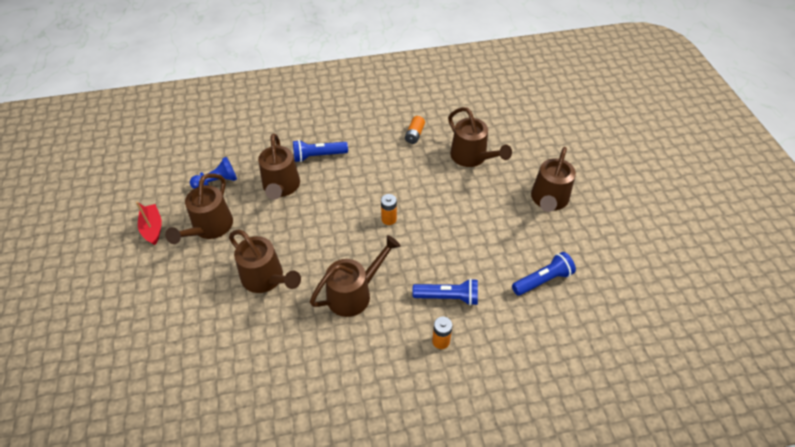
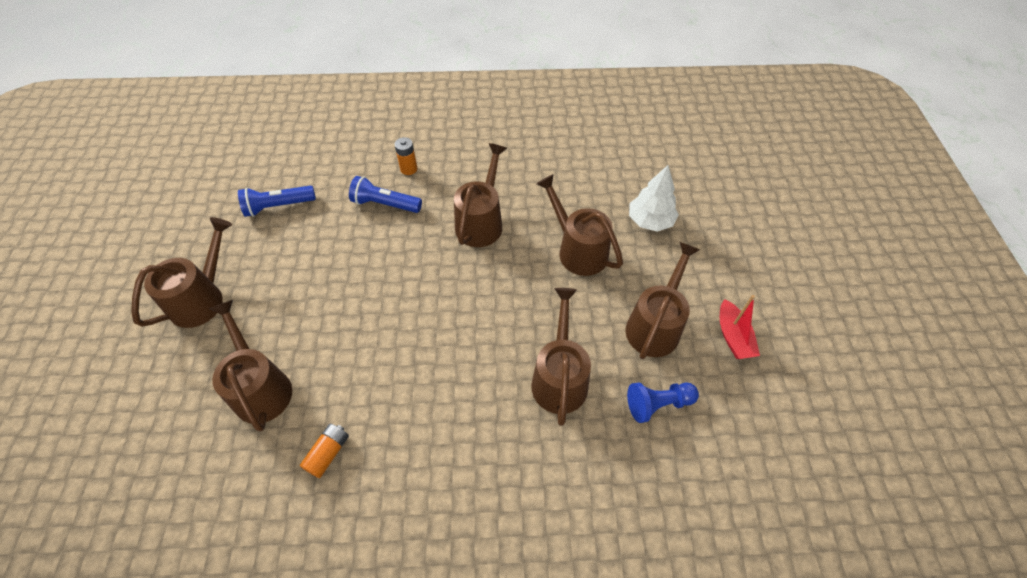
camera: 170 degrees left, 5 degrees up
blue flashlight [293,140,348,162] -> none
brown watering can [310,235,401,317] -> brown watering can turned 135 degrees clockwise [454,143,507,247]
orange battery [381,194,397,225] -> none
none -> white tree [629,165,679,232]

